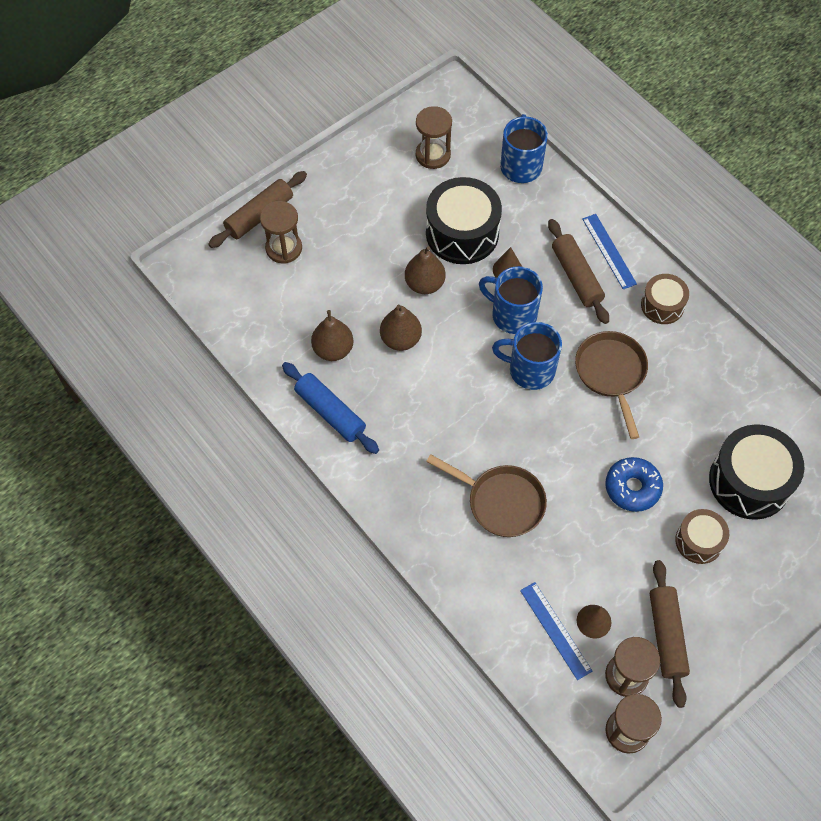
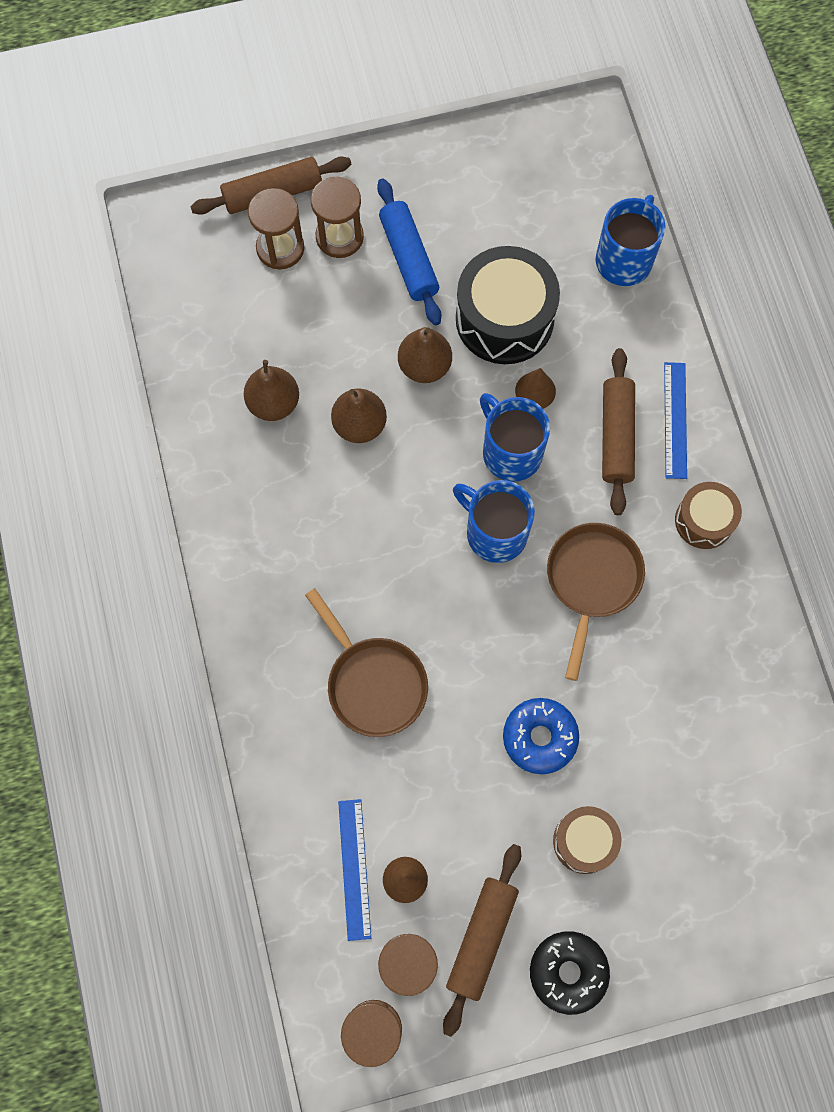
camera: 25 degrees right, 10 degrees up
blue rolling pin [282,362,379,454] -> blue rolling pin moved to [377,178,441,325]
brown hourglass [416,106,452,169] -> brown hourglass moved to [311,177,364,258]
black drum [709,424,804,520] -> none
none -> black donut [530,931,610,1015]

